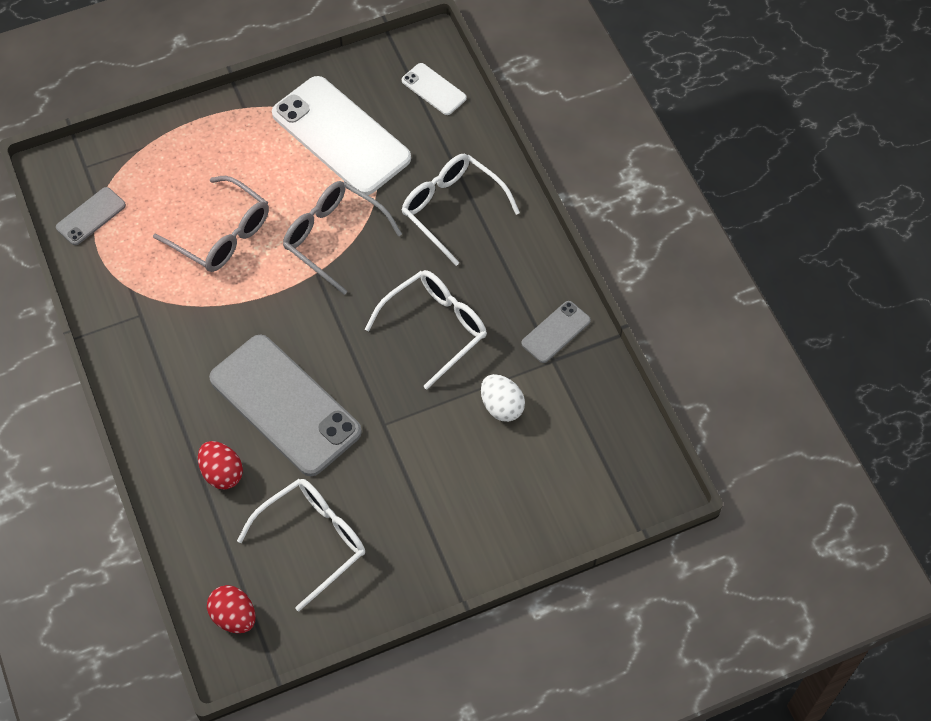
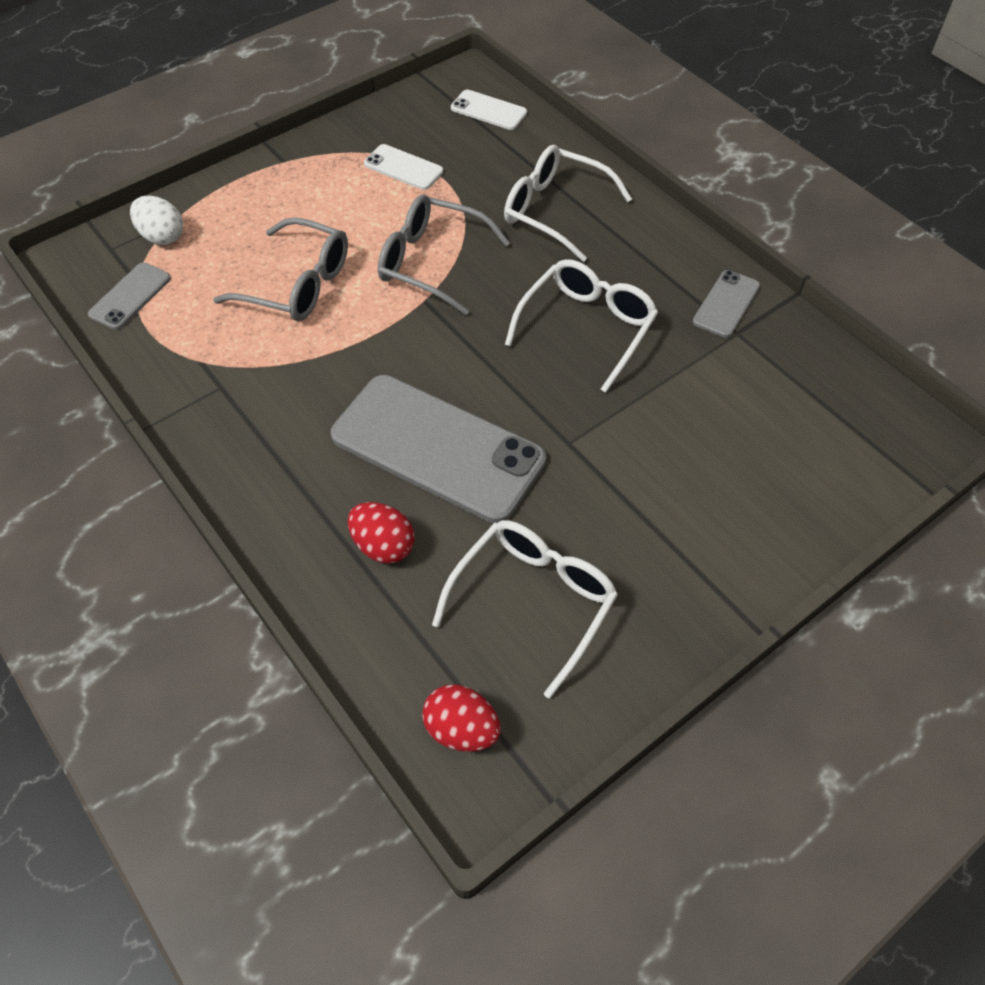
camera: 15 degrees left, 5 degrees down
white phone [272,76,411,195] -> white phone [364,144,443,190], size x0.46
white egg [481,374,525,422] -> white egg moved to [130,196,183,245]

